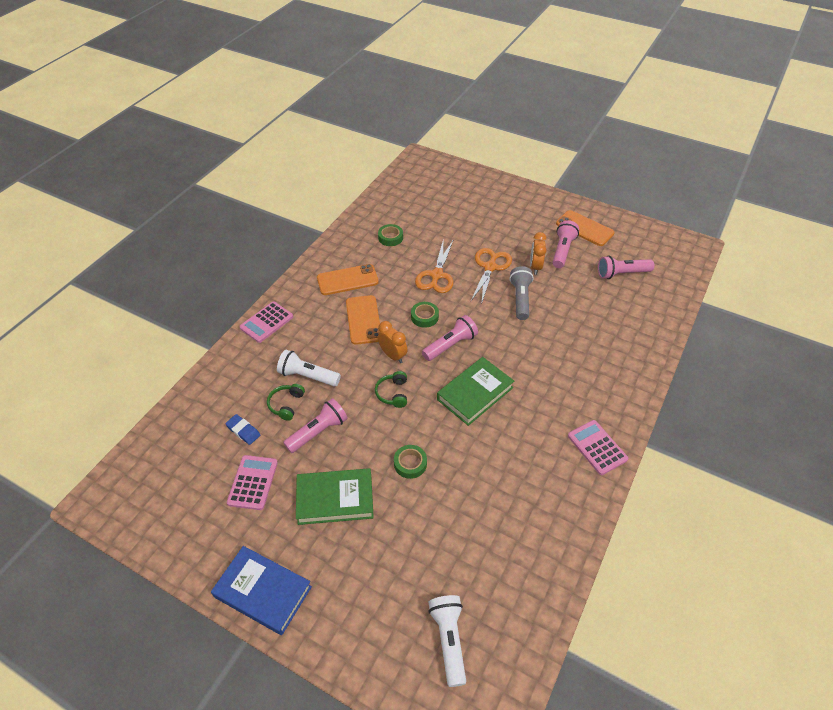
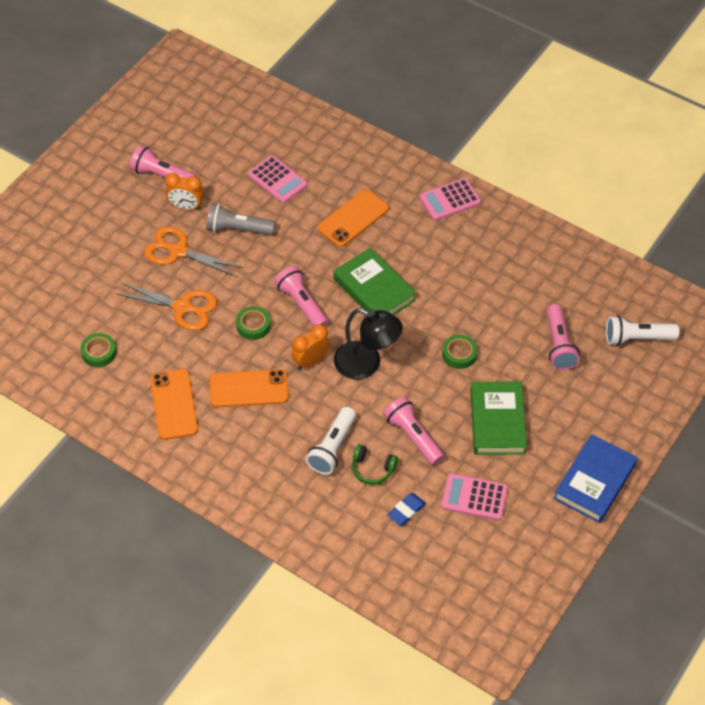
camera: 85 degrees left, 5 degrees up
pink calculator [239,301,293,343] -> pink calculator moved to [248,155,308,203]
green headphones [375,371,407,408] -> black lamp [334,308,403,379]
orange phone [556,210,614,246] -> orange phone moved to [318,189,389,247]
pink flashlight [598,256,654,279] -> pink flashlight moved to [546,304,580,370]

